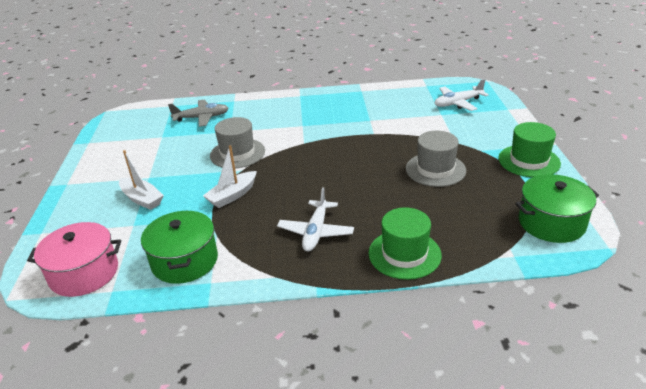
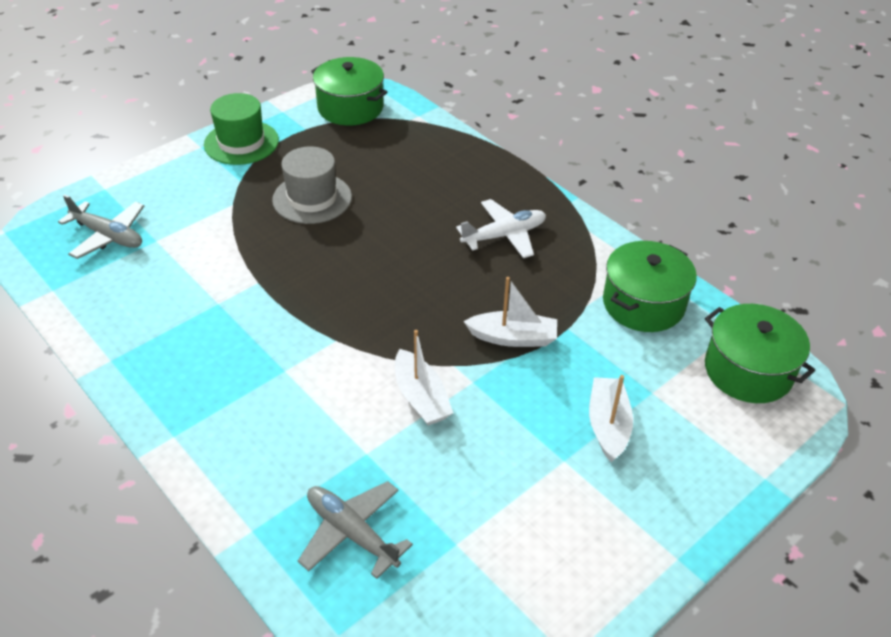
camera: 130 degrees left, 10 degrees up
pink pot [27,222,121,297] -> green pot [705,304,815,403]
grey hat [210,117,265,168] -> white boat [395,330,453,426]
green hat [369,207,442,280] -> none
white plane [434,79,489,111] -> grey plane [58,194,144,259]

